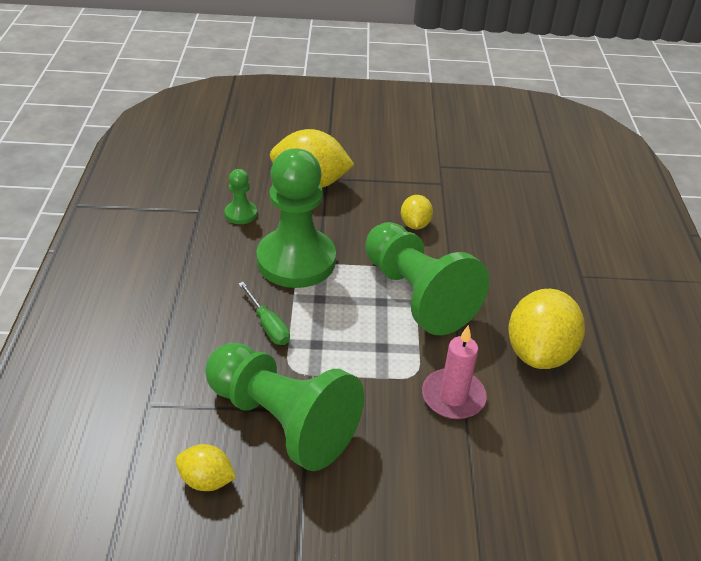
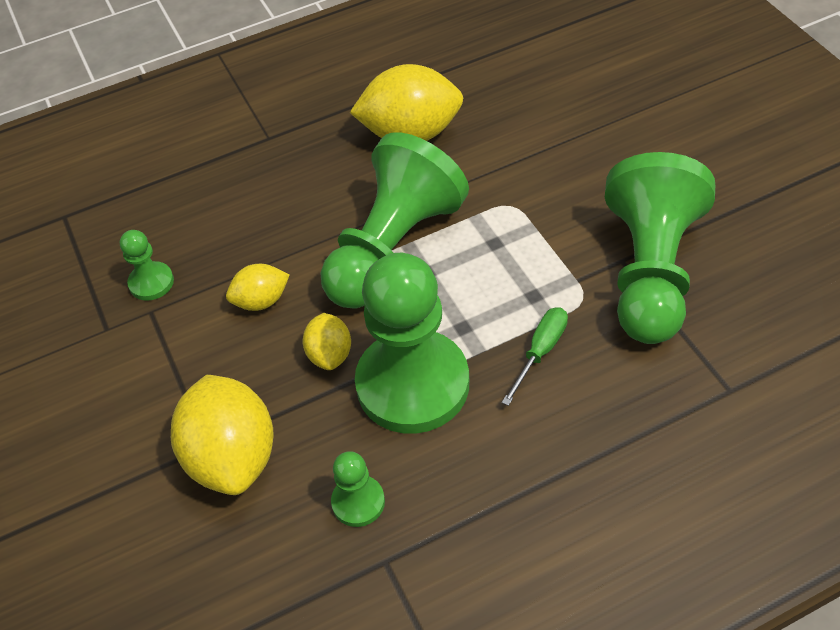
camera: 110 degrees left, 10 degrees up
yellow lemon [176,444,236,491] -> yellow lemon moved to [302,313,351,370]
pink candle [422,325,487,419] -> none
none -> green pawn [120,230,174,301]

